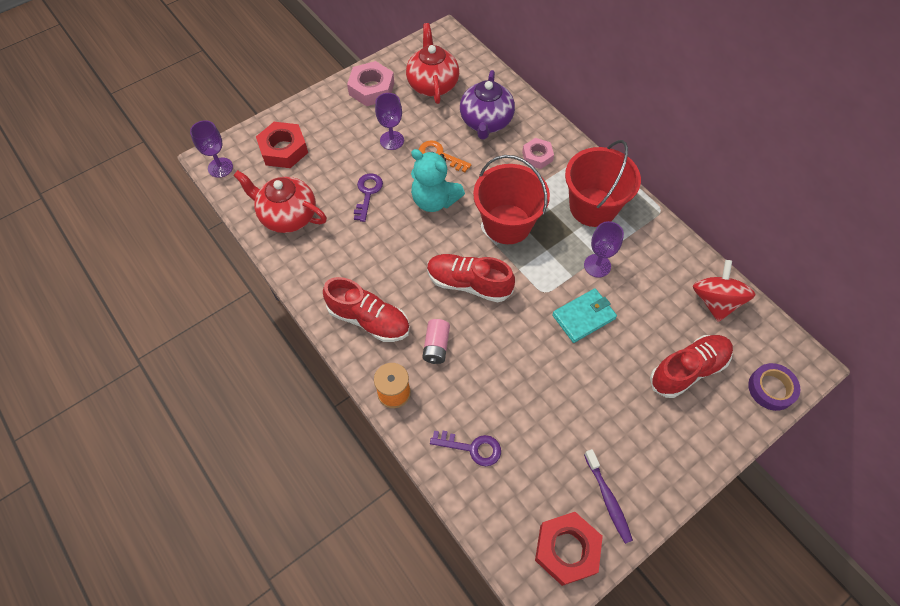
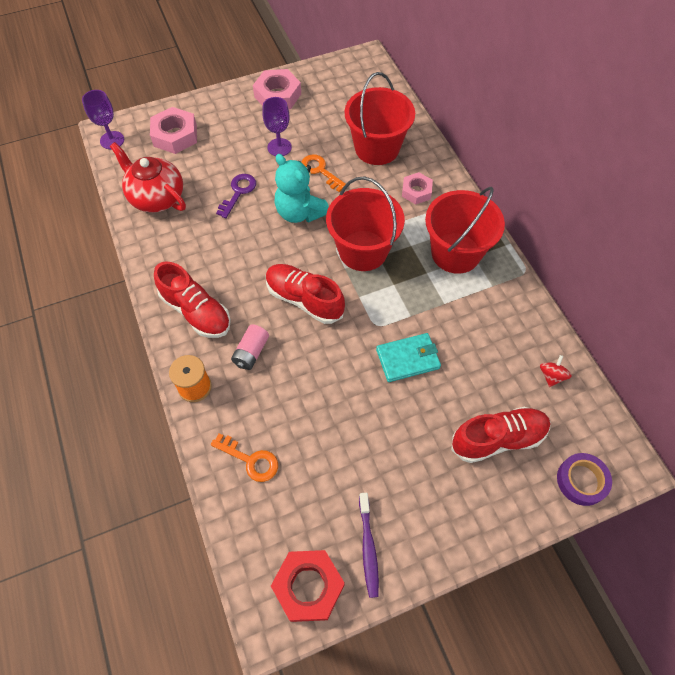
camera: 15 degrees right, 0 degrees up
red nut [256,122,308,168] -> pink nut [150,107,197,154]
red teapot [406,23,459,104] -> none
purple key [430,431,501,466] -> orange key [211,433,278,482]
purple teapot [460,70,515,140] -> red bucket [345,72,415,165]
purple goblet [584,221,624,278] -> none
red spinning top [693,260,755,322] -> red spinning top [540,355,572,387], size x0.51

